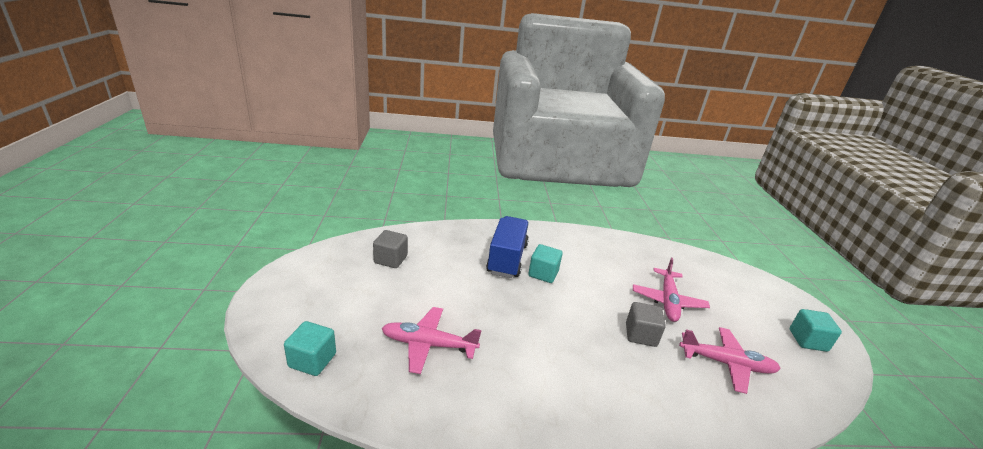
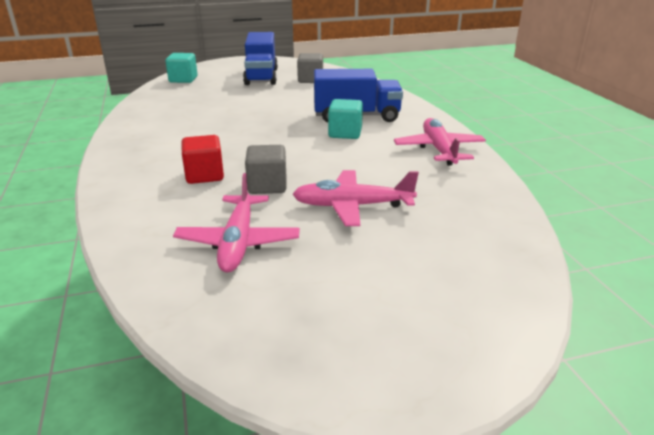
camera: 80 degrees right, 0 degrees up
pink plane [382,307,482,374] -> pink plane moved to [394,118,486,166]
turquoise cube [790,309,842,352] -> none
none -> red cube [182,135,224,184]
none -> blue truck [243,32,278,85]

